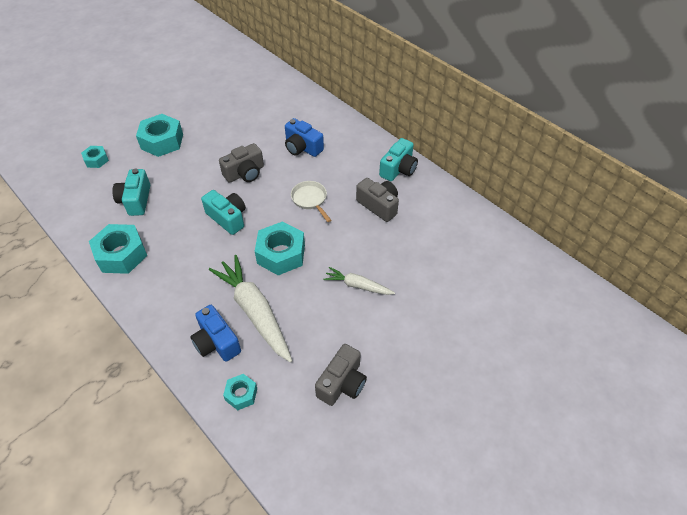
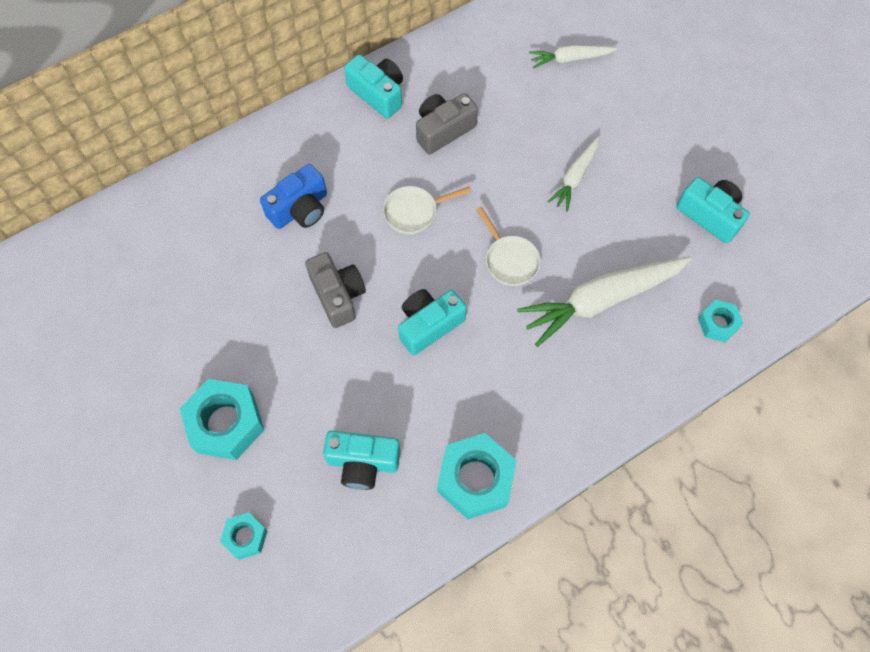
camera: 80 degrees left, 15 degrees up
blue camera [190,305,241,362] -> none
turquoise nut [255,221,305,275] -> white pan [476,207,541,286]
grey camera [315,344,367,406] -> turquoise camera [677,177,750,243]
none -> white carrot [529,45,617,69]

